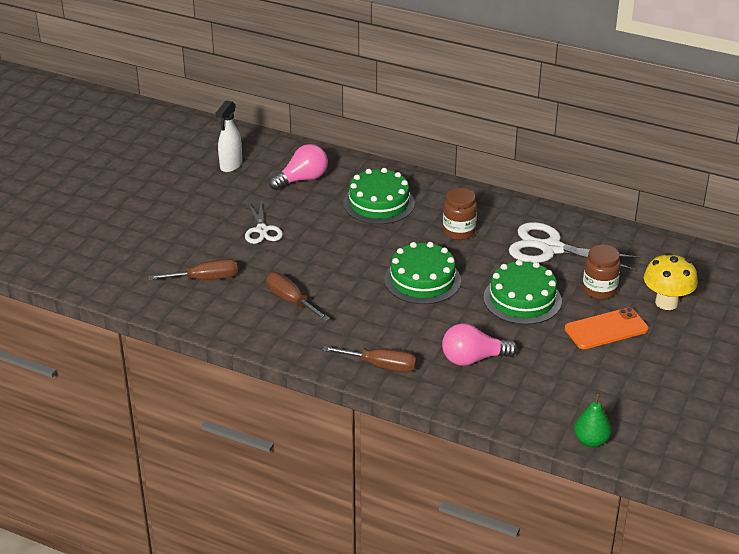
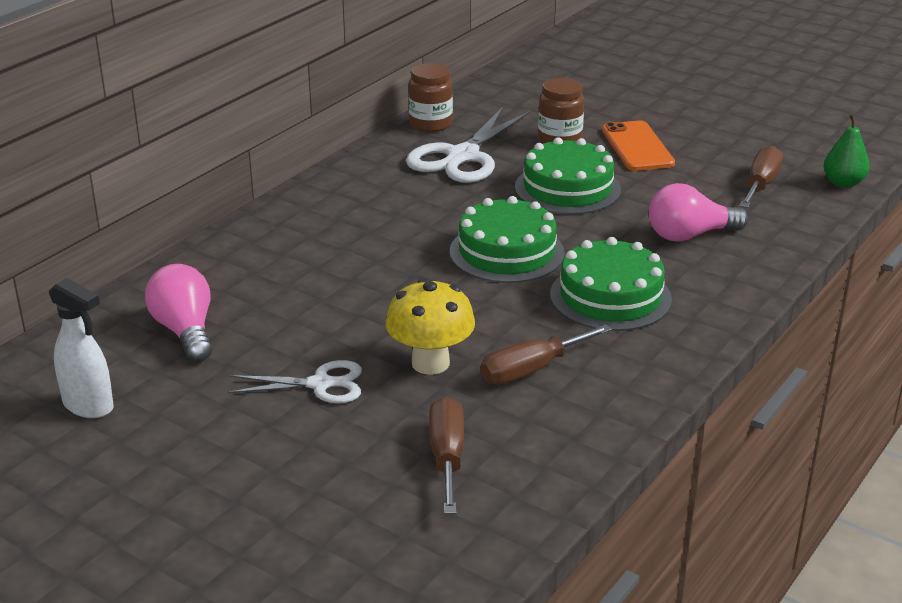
camera: 80 degrees left, 5 degrees down
brown screwdriver [323,346,417,372] -> brown screwdriver moved to [740,146,783,208]
green cake [343,168,415,224] -> green cake moved to [550,237,672,331]
pink light bulb [442,323,517,366] -> pink light bulb turned 75 degrees clockwise [649,183,748,242]
brown jar [443,188,477,240] -> brown jar moved to [408,63,453,132]
yellow mushroom [644,253,698,310] -> yellow mushroom moved to [386,278,475,375]

